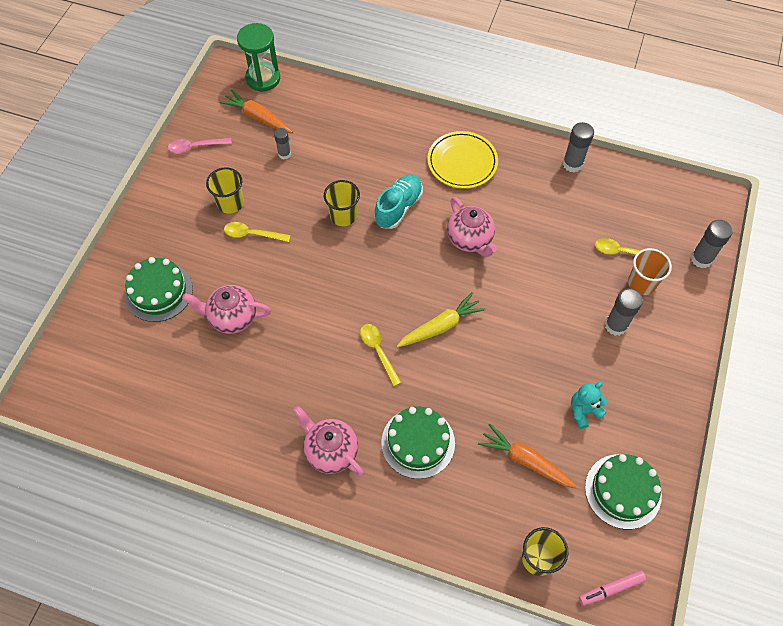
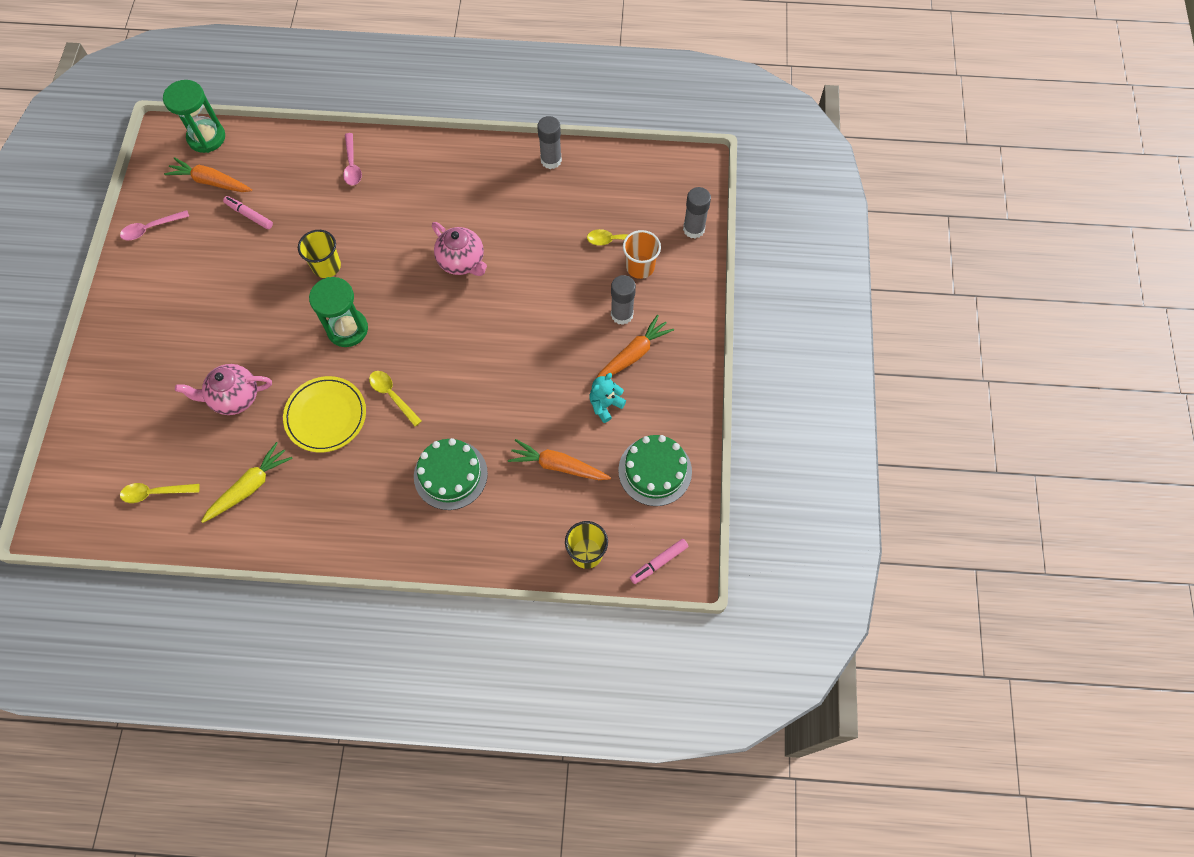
camera: 15 degrees left, 5 degrees up
green cake [125,257,193,322] -> none
yellow cup [206,167,244,214] -> none
yellow spoon [224,222,291,242] -> yellow spoon moved to [120,483,200,503]
grey glue stick [274,128,291,159] -> pink marker [223,196,273,229]
pink teapot [294,406,364,476] -> none
turquoise shoe [374,174,423,229] -> none
yellow carrot [397,292,485,347] -> yellow carrot moved to [201,442,293,523]
yellow plate [427,131,498,189] -> yellow plate moved to [283,376,366,452]
none -> green hourglass [309,277,368,347]
none -> pink spoon [343,133,362,185]
none -> orange carrot [597,315,674,378]

